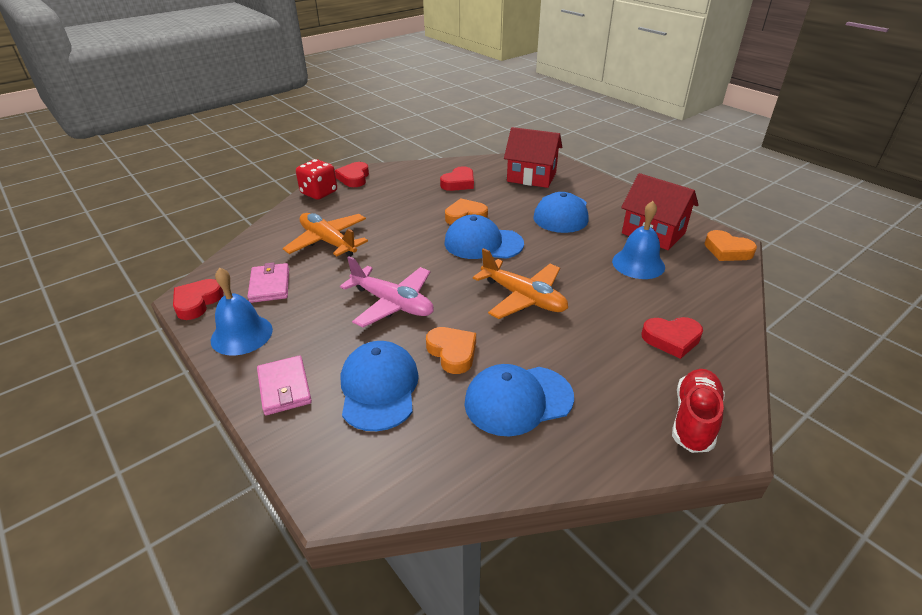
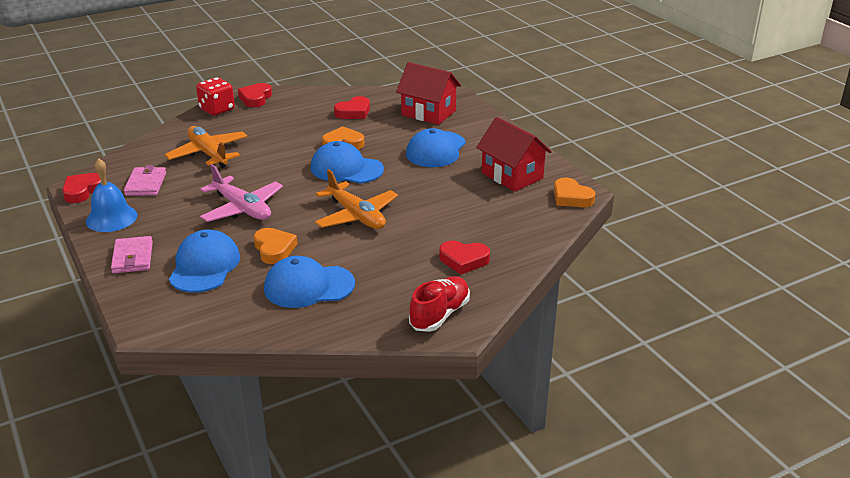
camera: 10 degrees right, 5 degrees down
blue bell [612,201,665,279] -> none

